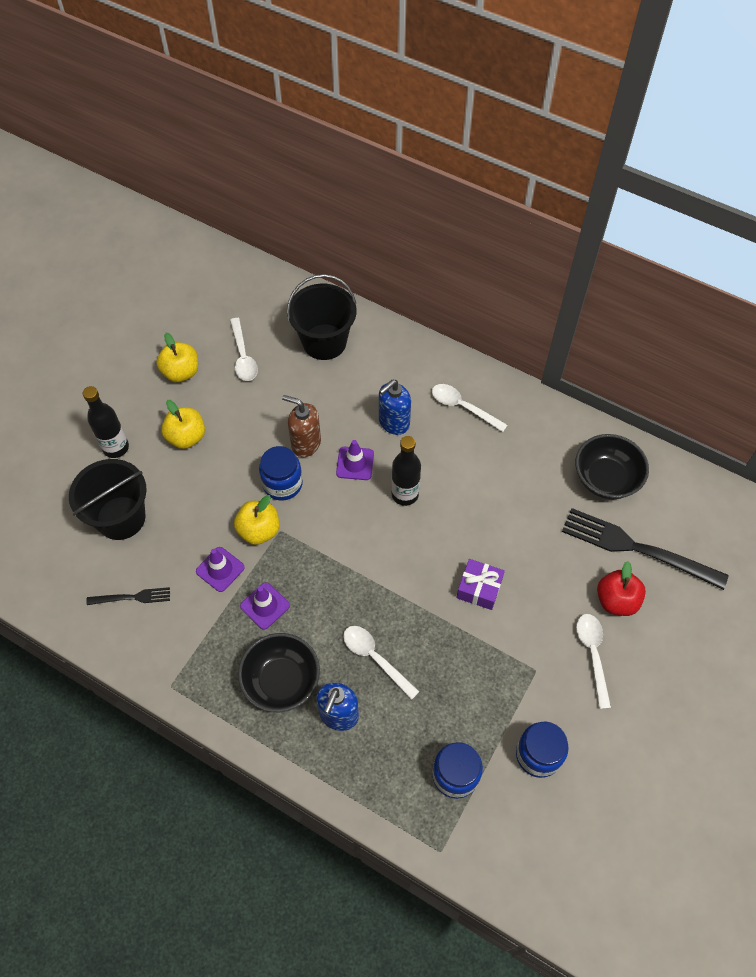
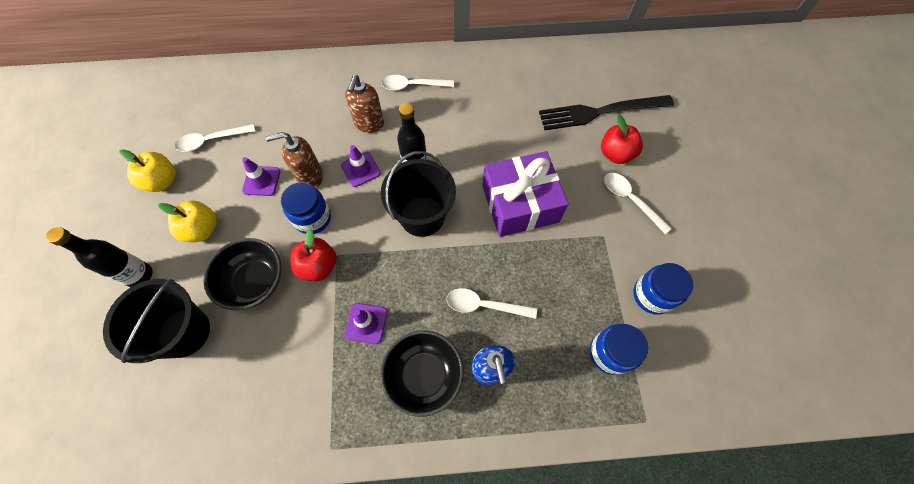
camera: 35 degrees left, 5 degrees up
black fork [86,587,170,605] -> none
purple traffic cone [196,547,245,592] -> purple traffic cone moved to [242,157,281,196]
white spoon [230,318,258,381] -> white spoon turned 120 degrees clockwise [175,124,255,152]
yellow apple [234,495,279,545] -> red apple [290,229,337,281]
black bucket [287,274,356,360] -> black bucket moved to [381,151,456,237]
blue soap dispenser [379,380,411,435] -> brown soap dispenser [345,75,384,133]
purple gift [457,559,505,610] -> purple gift [482,151,569,237], size x1.92
black bowl [575,434,649,499] -> black bowl moved to [203,238,281,310]

